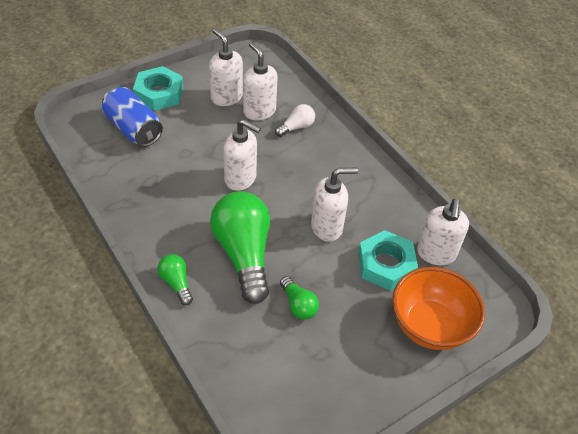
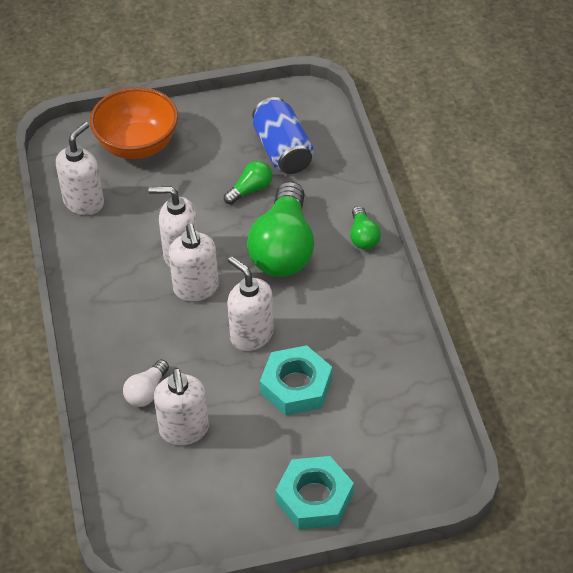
camera: 155 degrees left, 0 degrees up
blue can [102,87,163,147] -> blue can moved to [252,97,314,174]
white soap dispenser [209,29,243,106] -> white soap dispenser moved to [169,224,219,301]
white light bulb [275,104,315,137] -> white light bulb turned 45 degrees counterclockwise [123,359,169,407]
green light bulb [280,276,319,320] -> green light bulb turned 60 degrees clockwise [224,161,272,205]
turquoise nut [358,230,418,291] -> turquoise nut moved to [260,345,332,415]

